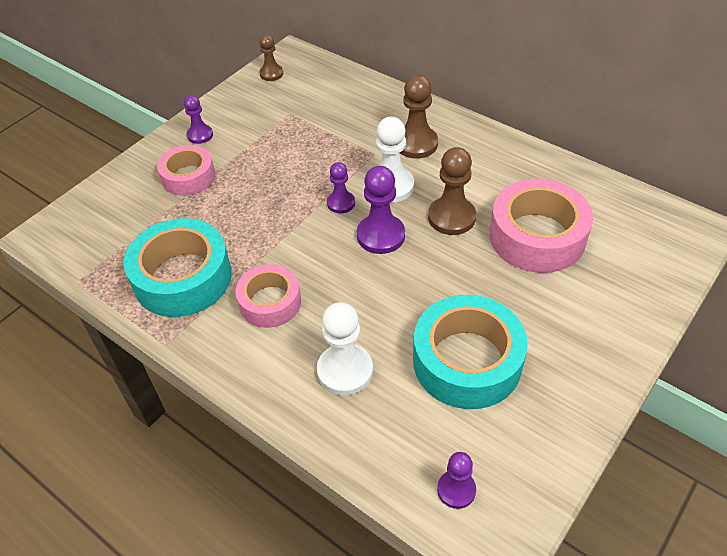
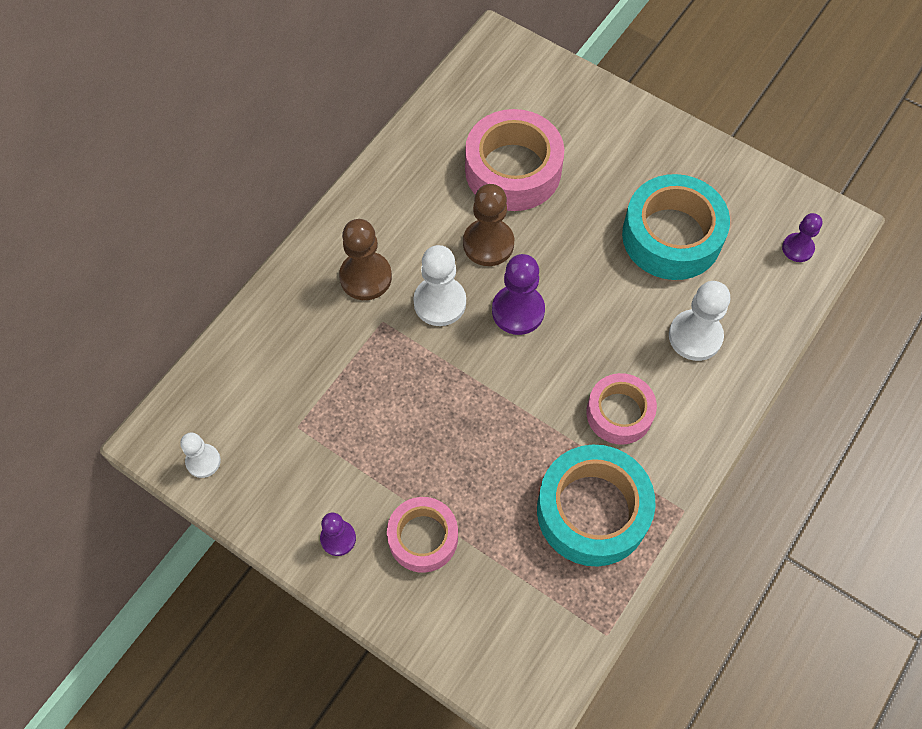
camera: 95 degrees left, 15 degrees up
brown pawn [259,35,283,81] -> white pawn [180,433,221,478]
purple pawn [327,162,355,214] -> none

